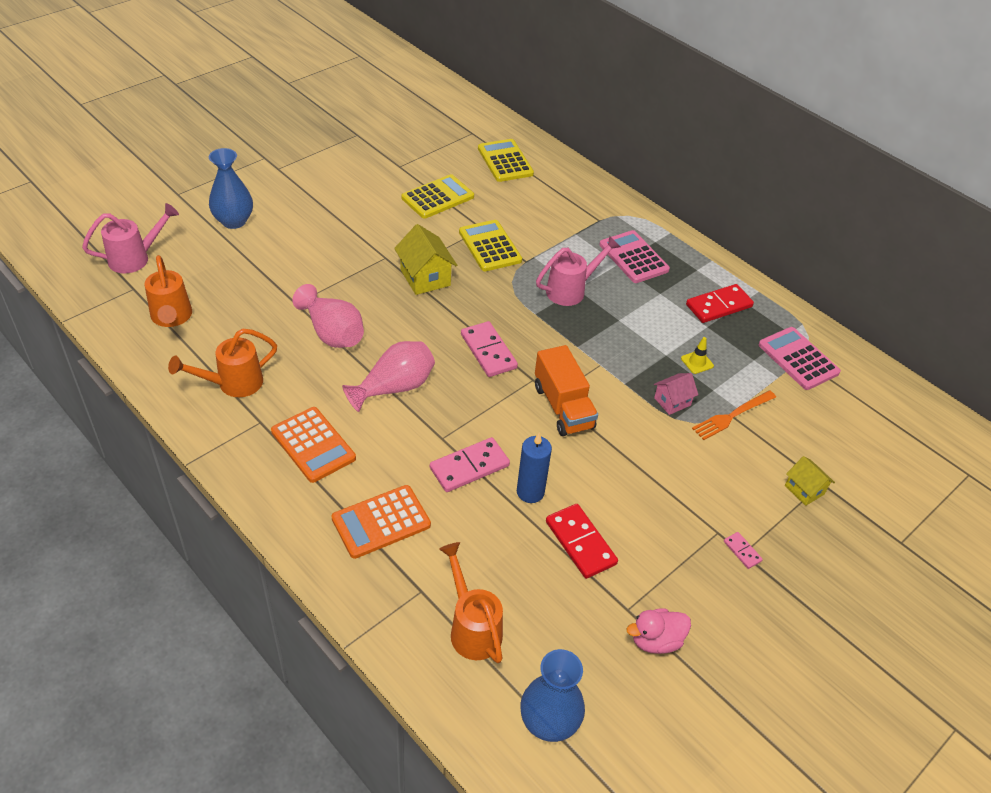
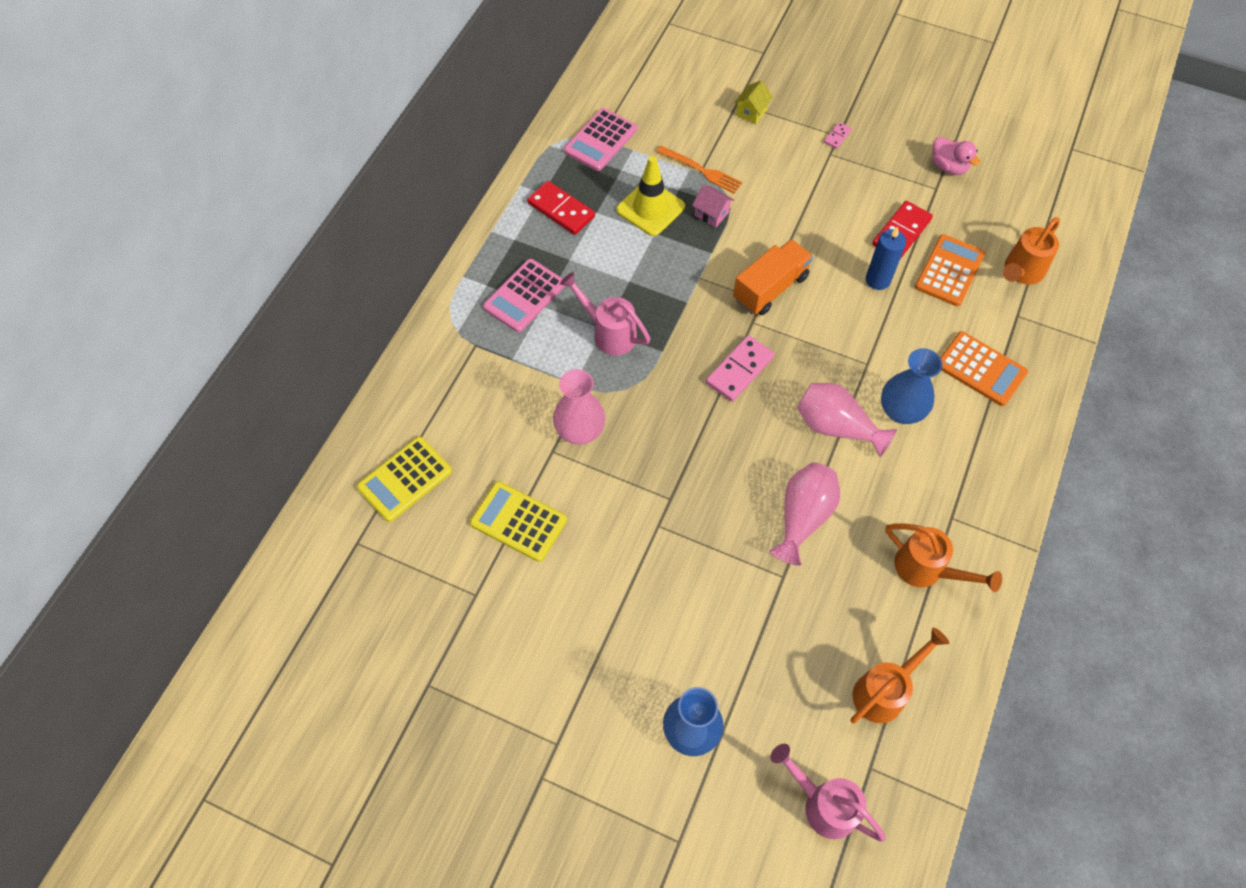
camera: 110 degrees left, 15 degrees up
orange calculator [271,407,356,483] -> orange calculator moved to [915,234,985,306]
yellow house [394,224,457,295] -> none
pink domino [430,437,510,492] -> none
yellow calculator [459,220,522,271] -> pink vase [553,369,605,445]
blue vase [520,649,585,742] -> blue vase moved to [881,348,942,424]
yellow traffic cone [681,337,714,374] -> yellow traffic cone [616,156,685,236], size x2.12

